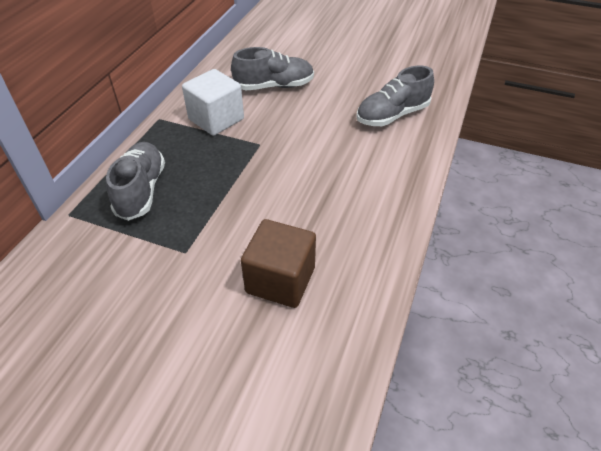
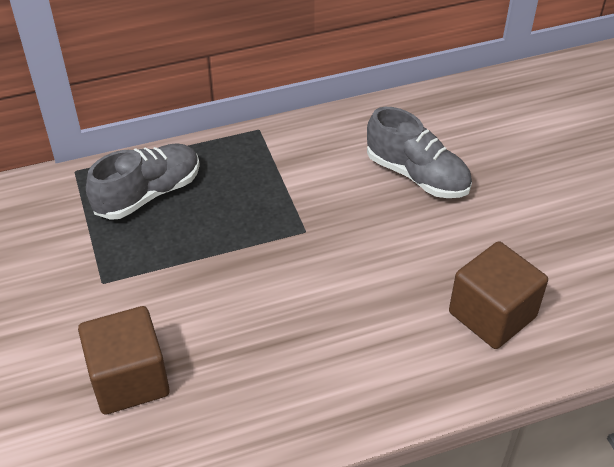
camera: 50 degrees right, 0 degrees up
white cube [182,69,244,136] -> none
grey shoe [356,66,434,126] -> brown cube [449,241,548,349]

